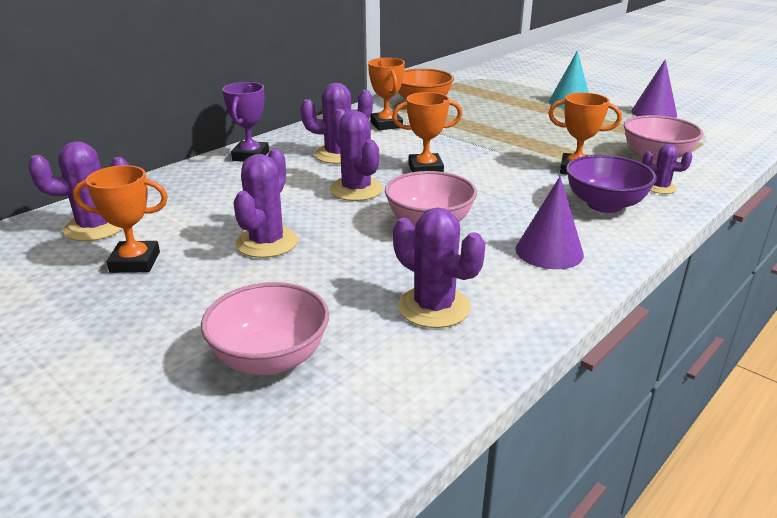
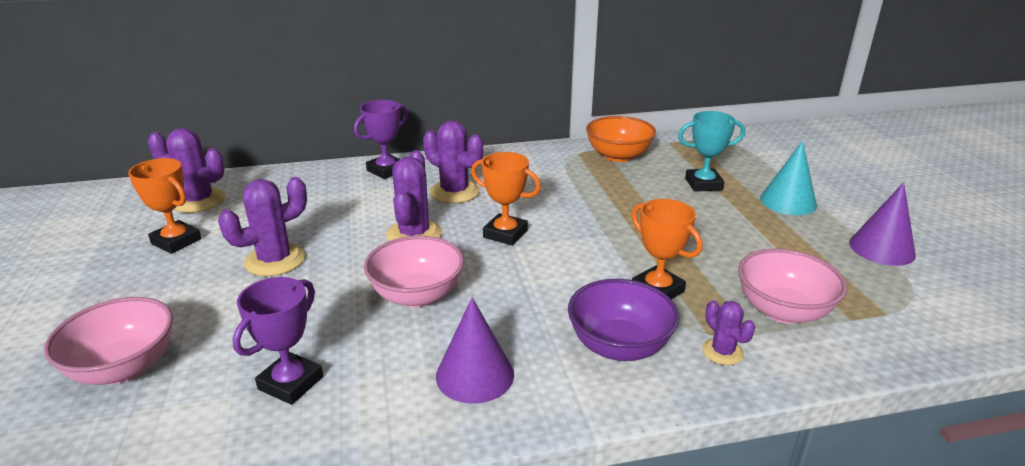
camera: 35 degrees right, 0 degrees up
orange trophy [368,58,405,130] -> none
purple cactus [393,207,485,328] -> purple trophy [233,277,323,405]
none -> turquoise trophy [678,111,745,192]

